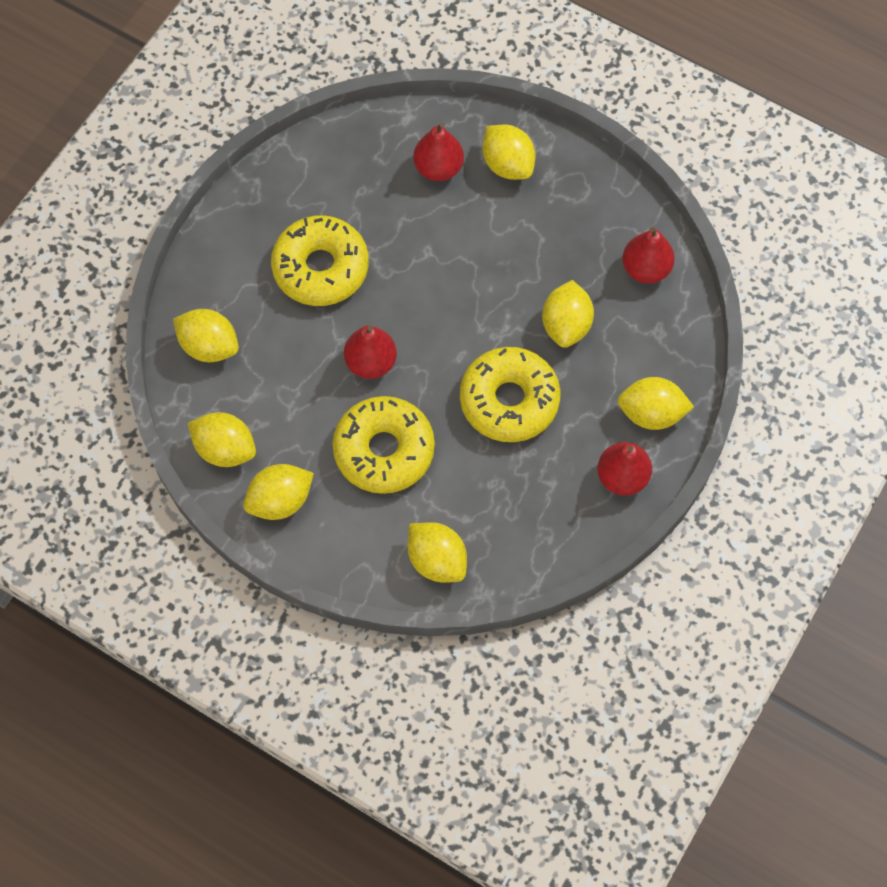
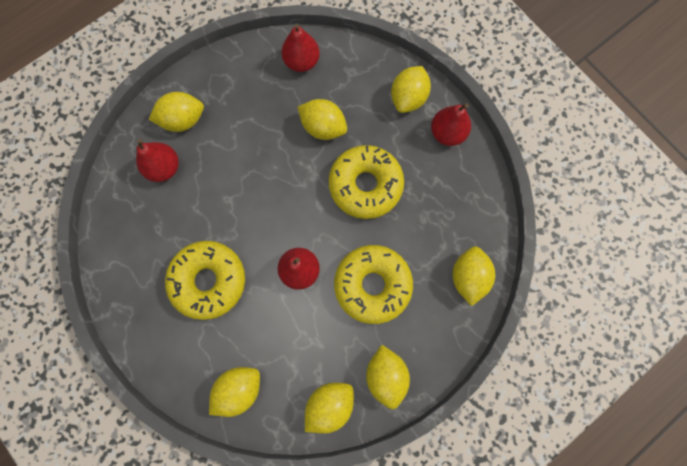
camera: 70 degrees left, 10 degrees up
yellow lemon [408,522,467,583] -> yellow lemon turned 60 degrees counterclockwise [452,246,495,306]

